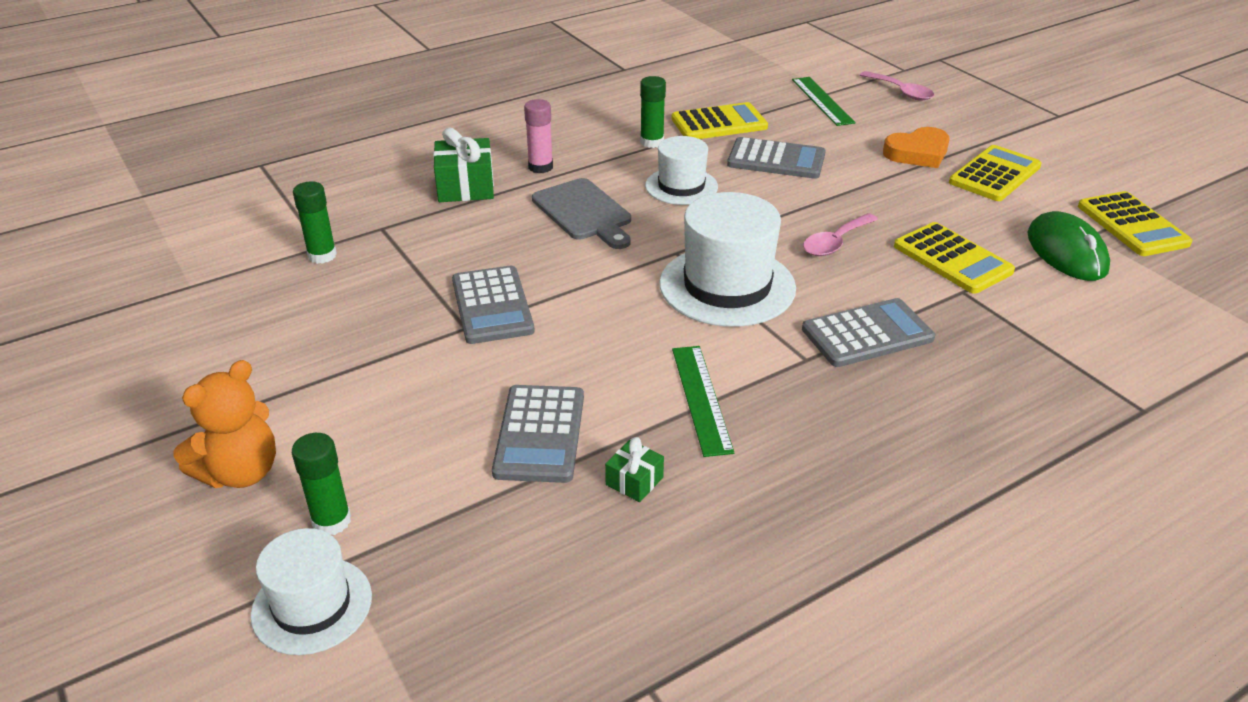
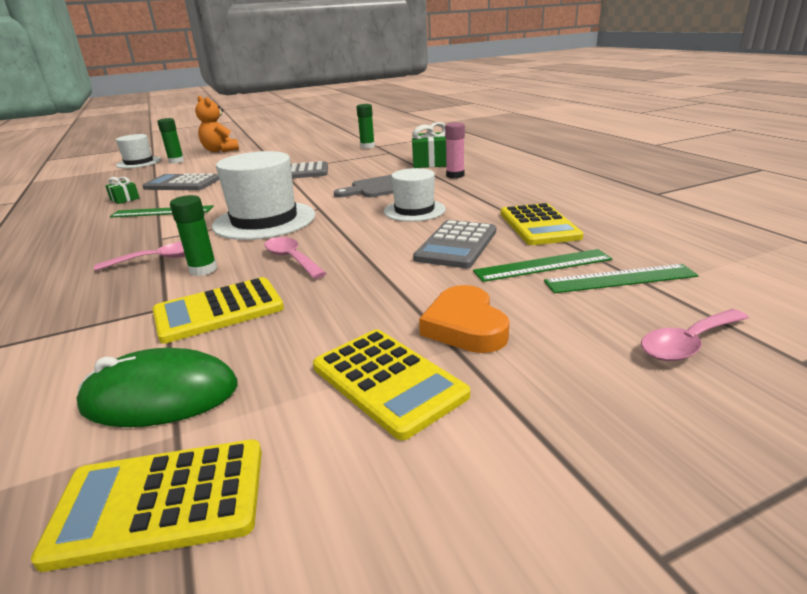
camera: 100 degrees right, 10 degrees down
green glue stick [640,76,666,148] -> green glue stick moved to [170,195,217,276]
grey calculator [802,298,935,367] -> pink spoon [94,242,185,271]
none -> green ruler [473,249,612,282]

